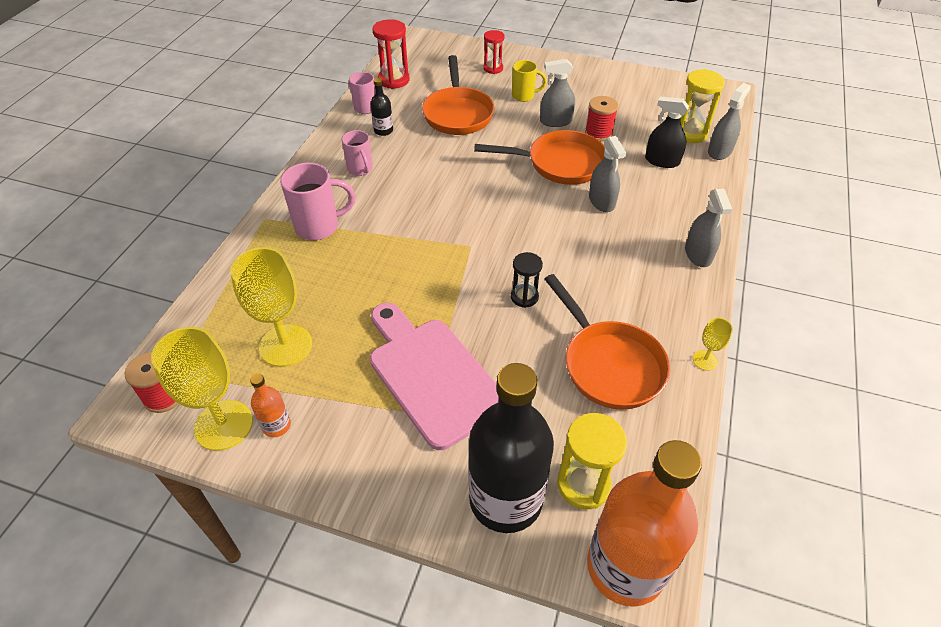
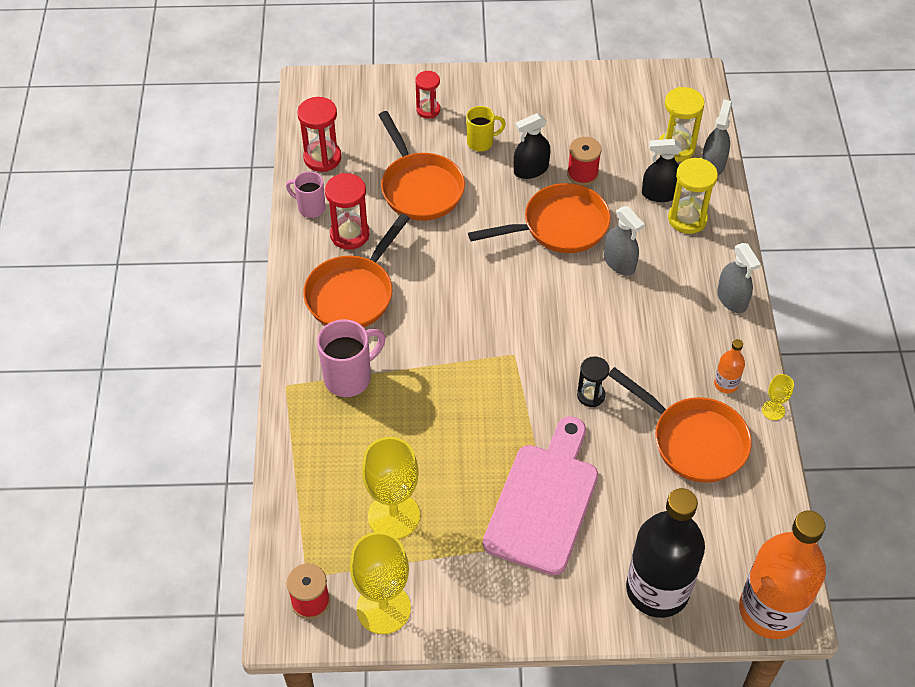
camera: 20 degrees left, 5 degrees up
orange bottle [250,373,291,437] -> orange bottle moved to [714,339,745,393]
pink mug [342,130,373,176] -> orange pan [303,213,410,327]
black bottle [370,78,393,136] -> red hourglass [325,173,370,250]
pink cutting board [370,303,499,450] -> pink cutting board turned 75 degrees clockwise [483,416,598,575]
grey spray bottle [540,59,575,127] -> black spray bottle [514,113,550,179]
yellow hourglass [557,413,627,509] -> yellow hourglass moved to [668,158,718,234]

